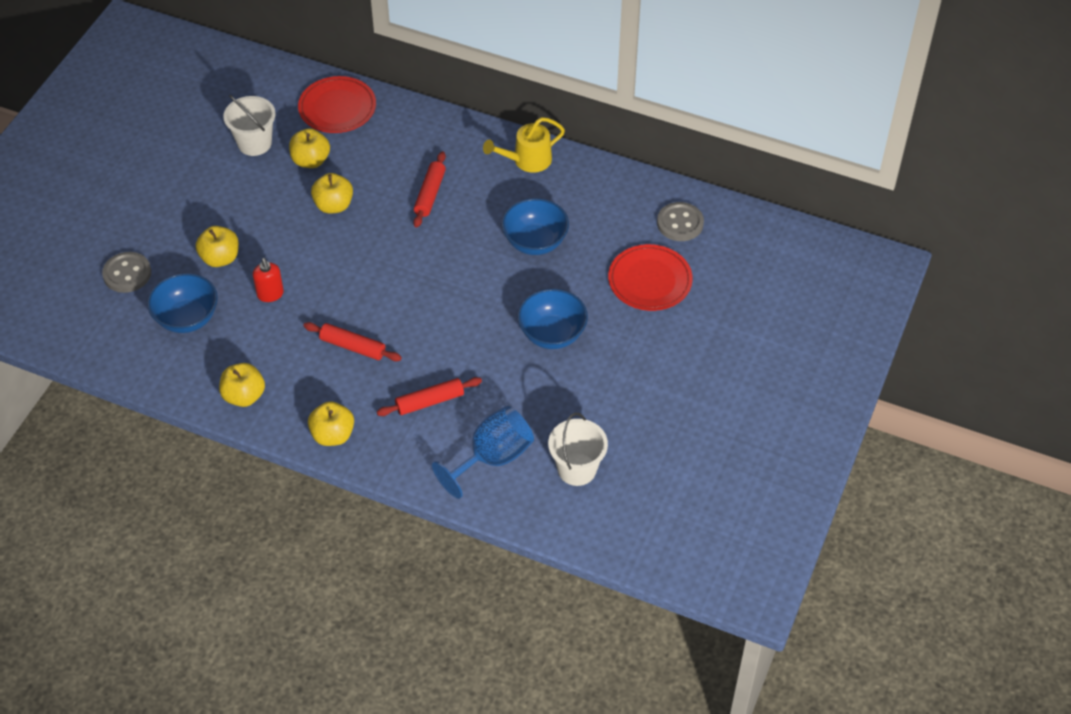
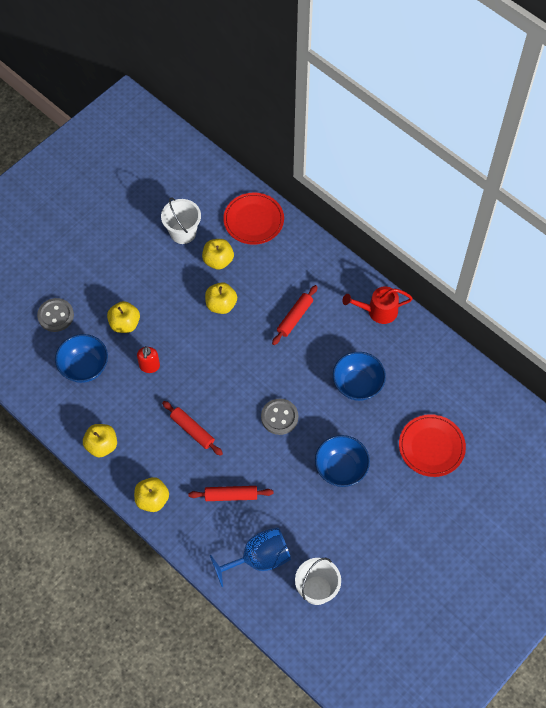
camera: 20 degrees right, 10 degrees up
yellow watering can [483,117,565,173] -> red watering can [342,286,413,324]
grey button [657,202,704,241] -> grey button moved to [261,399,298,435]

